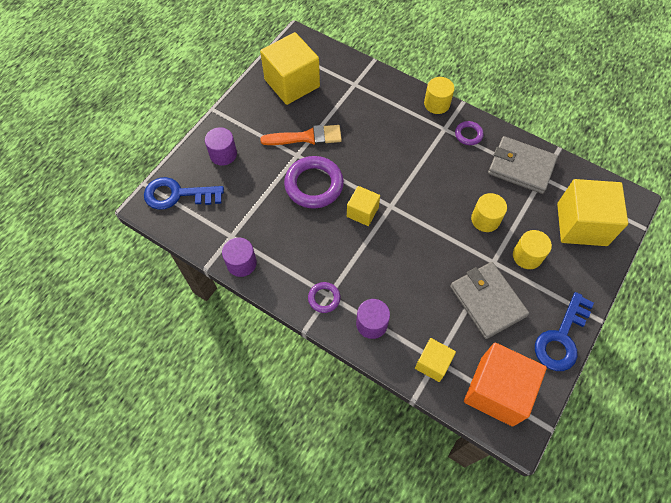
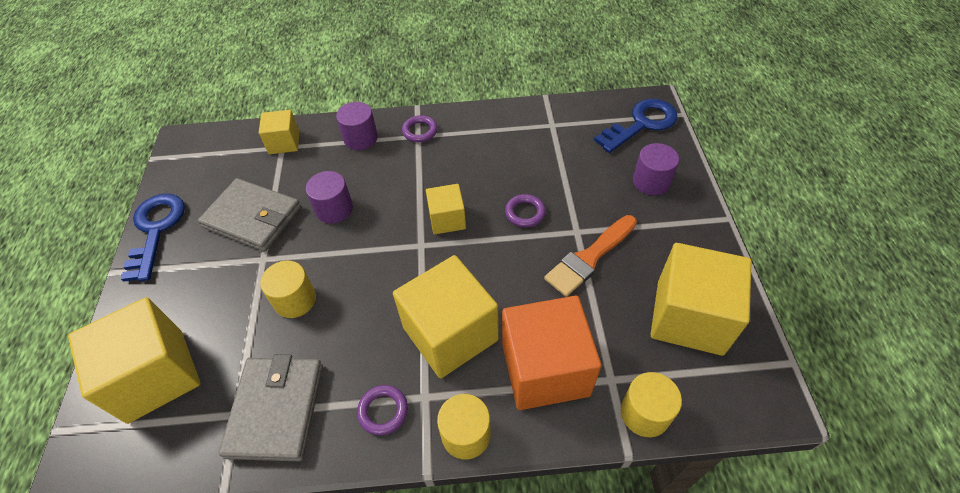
camera: 145 degrees right, 10 degrees down
purple cylinder [222,237,257,277] -> purple cylinder moved to [306,171,353,223]
purple ring [284,156,344,208] -> purple ring [505,194,546,227], size x0.50
orange cube [464,343,547,426] -> orange cube moved to [502,296,601,410]
grey wallet [488,136,558,194] -> grey wallet turned 75 degrees counterclockwise [218,354,323,461]
yellow cylinder [513,230,552,269] -> yellow cylinder moved to [621,372,682,437]
none -> yellow cube [393,255,499,378]

